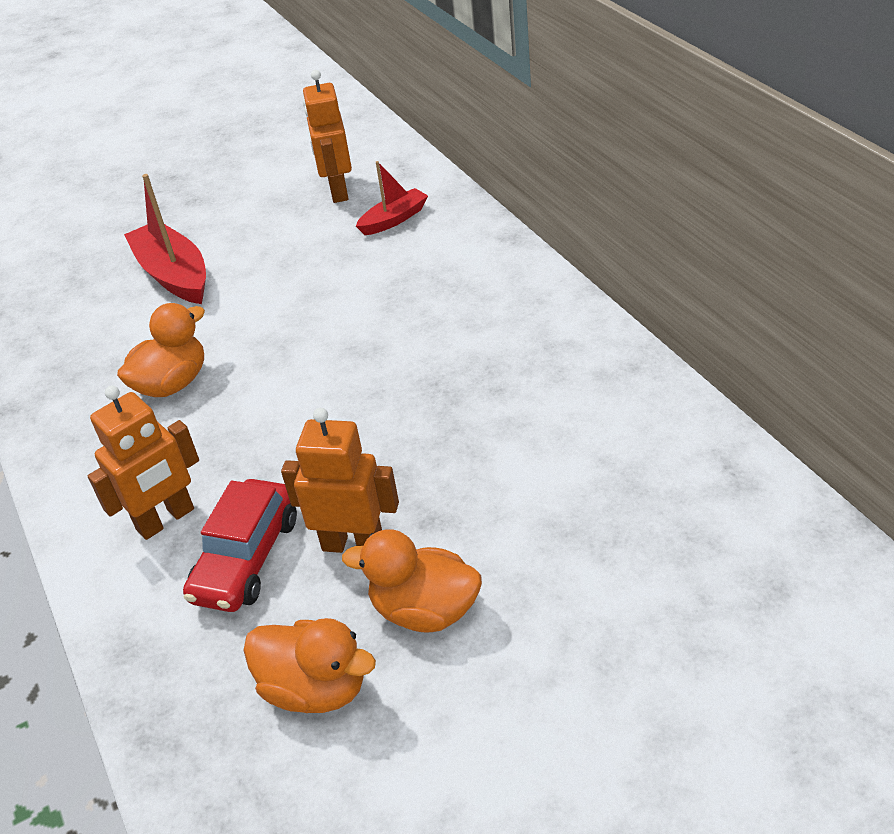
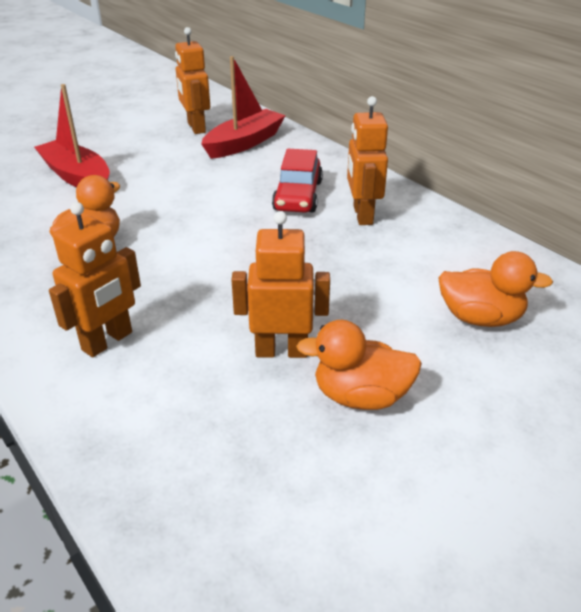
camera: 15 degrees left, 5 degrees down
red car [183,479,297,612] -> red car moved to [272,149,323,213]
orange duck [244,618,376,713] -> orange duck moved to [438,251,553,327]
red boat [356,161,428,235] -> red boat [201,56,286,159], size x1.68
none -> orange robot [347,96,388,225]

